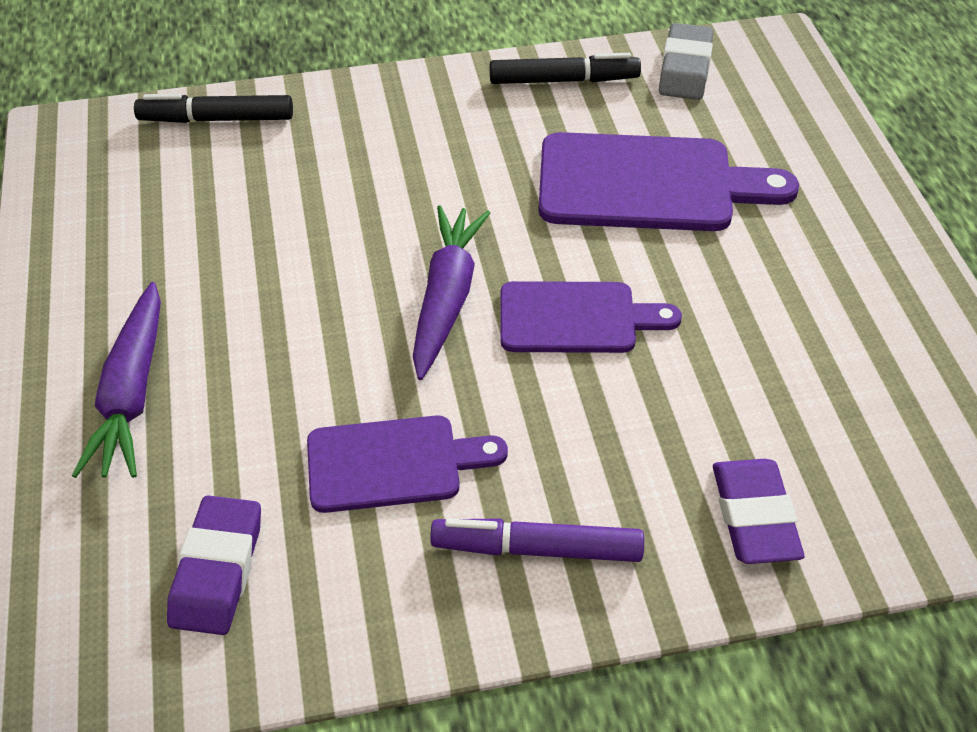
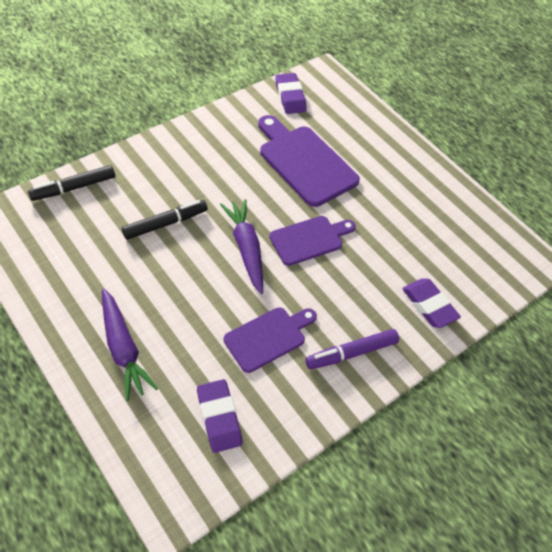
camera: 30 degrees left, 5 degrees up
black marker [490,53,641,84] -> black marker moved to [122,200,208,240]
purple cutting board [538,132,799,231] -> purple cutting board turned 105 degrees counterclockwise [258,115,360,207]
grey eraser [659,23,713,100] -> purple eraser [275,73,307,114]

